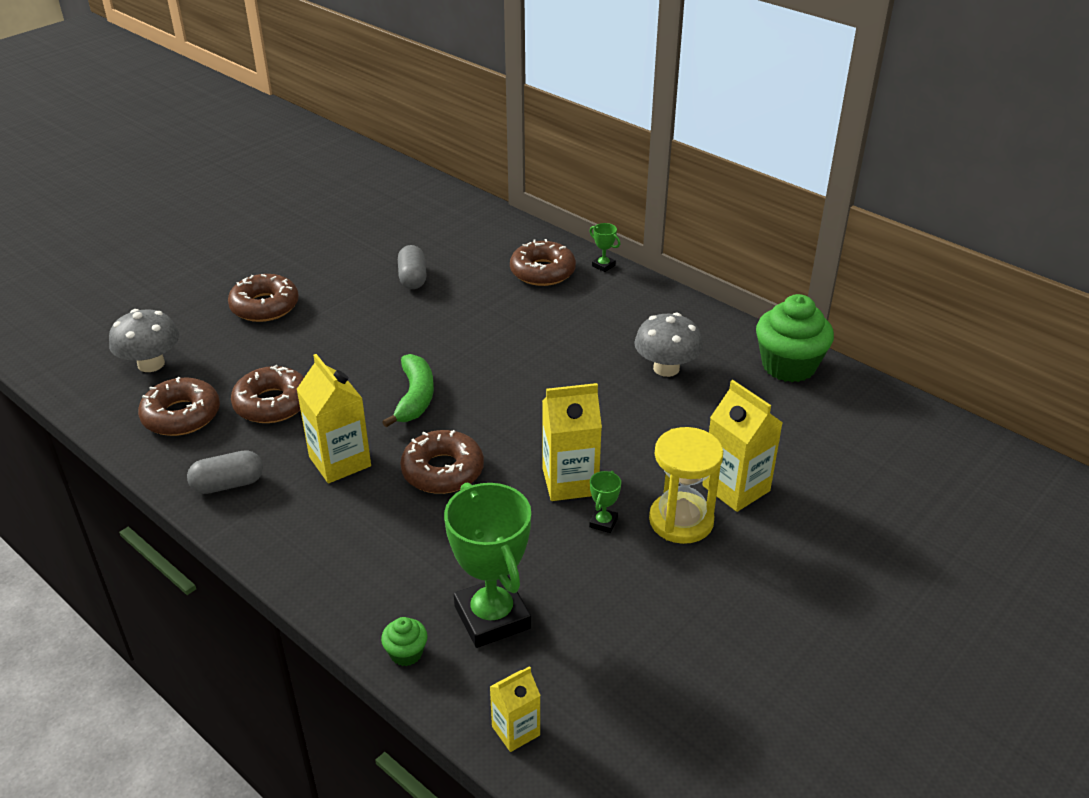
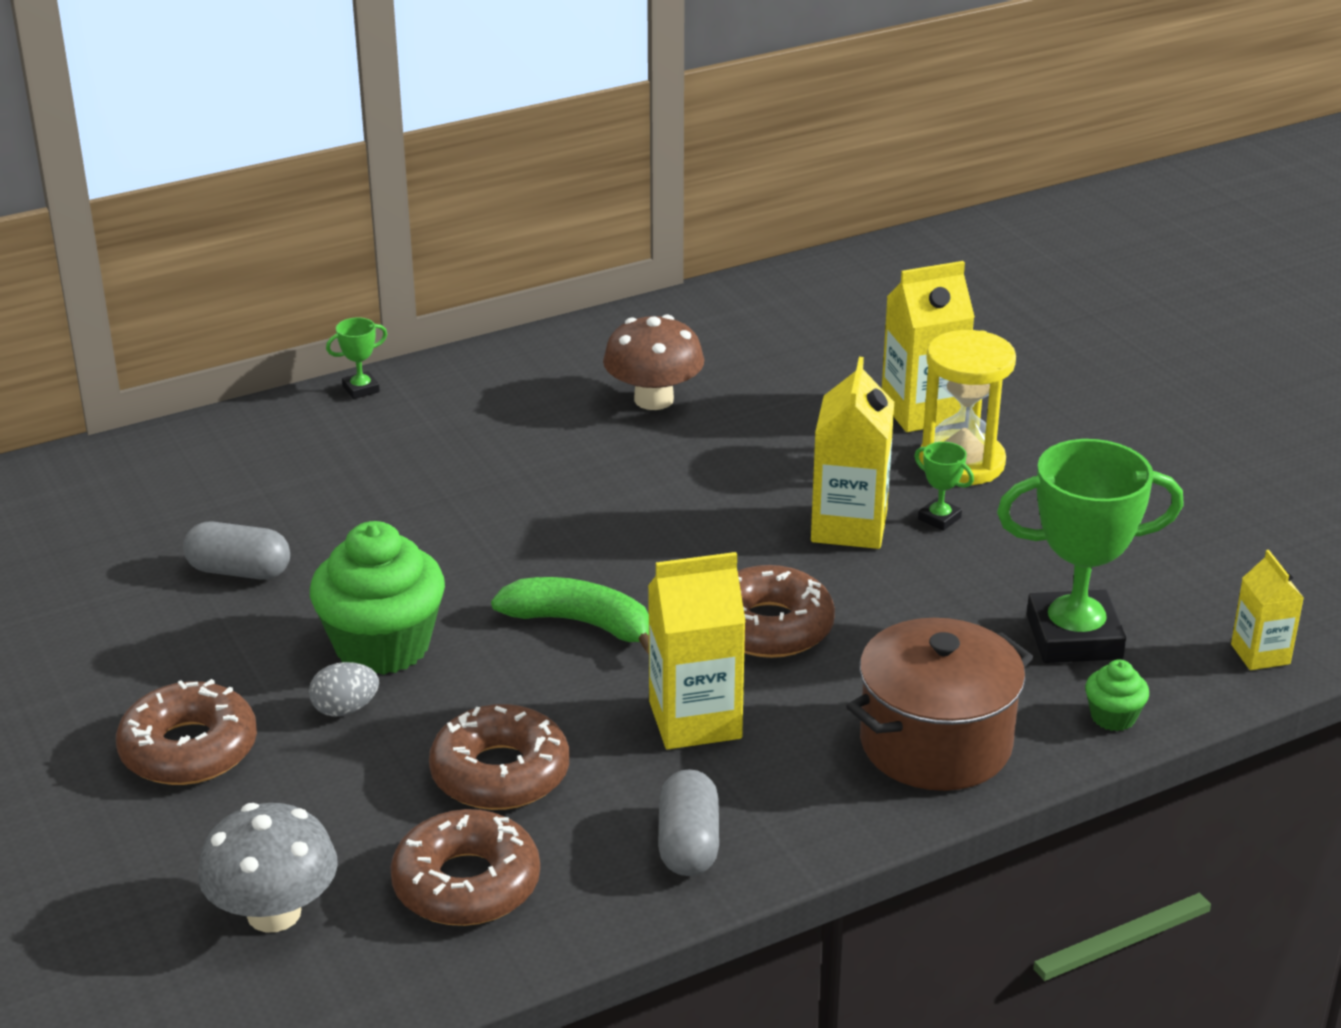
camera: 70 degrees left, 5 degrees down
brown donut [510,239,576,286] -> none
grey mushroom [634,313,703,377] -> brown mushroom [603,314,704,410]
green cupcake [756,294,834,382] -> green cupcake moved to [310,521,445,675]
none -> grey egg [309,662,379,717]
none -> brown pot [846,618,1033,791]

